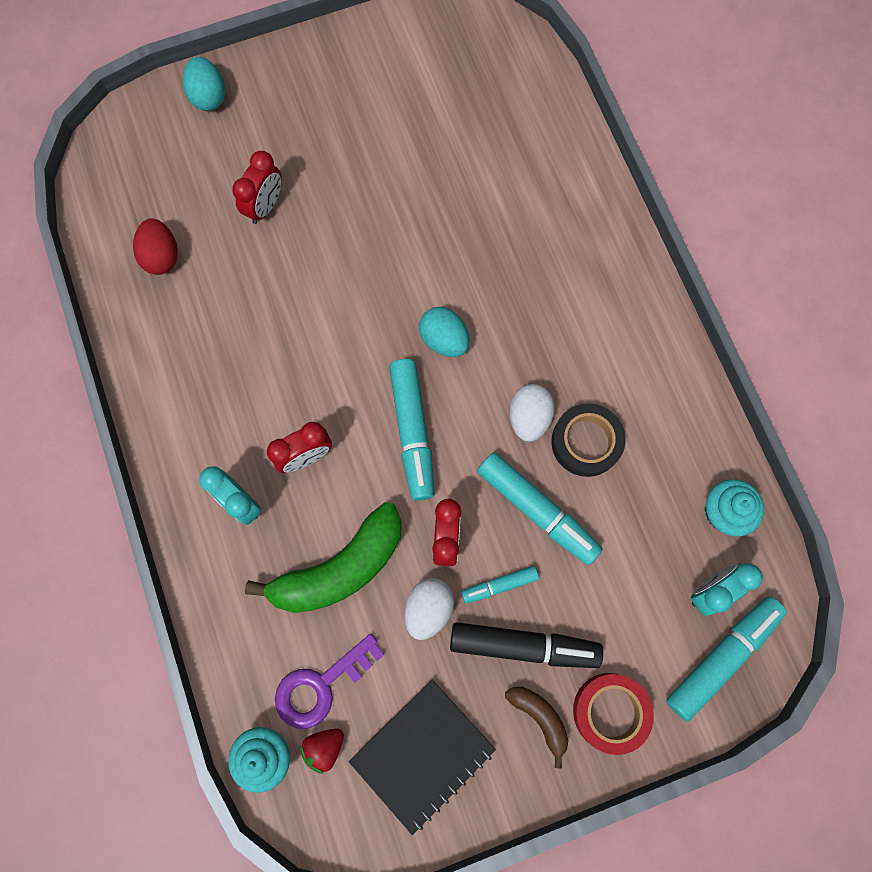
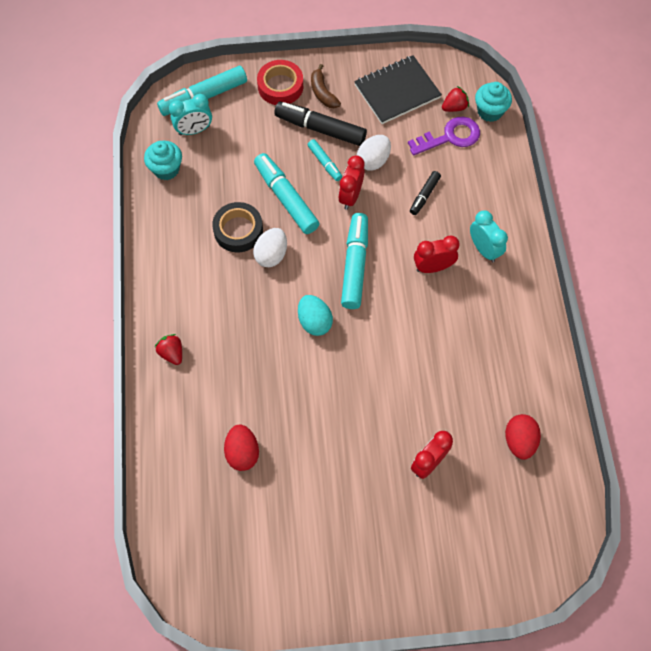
camera: 165 degrees left, 10 degrees down
turquoise egg [183,57,225,111] -> none
green banana [245,502,402,613] -> black marker [410,171,441,215]
turquoise marker [461,566,539,603] -> turquoise marker turned 60 degrees clockwise [308,139,342,181]
none -> red strawberry [155,334,182,365]
none -> red egg [224,424,259,471]

